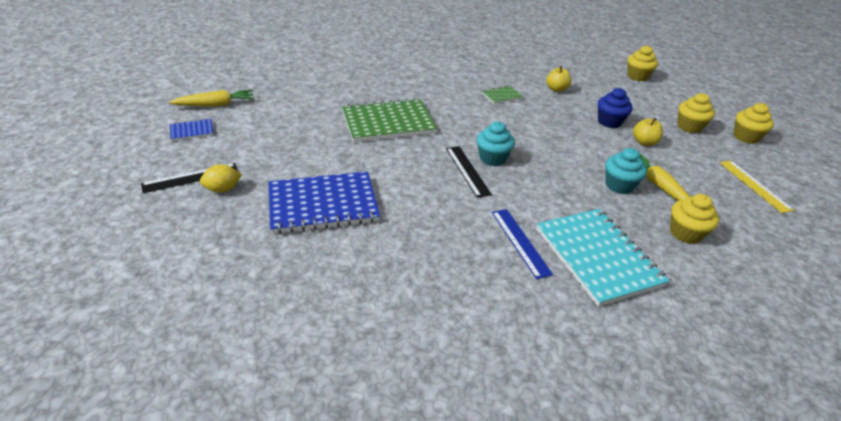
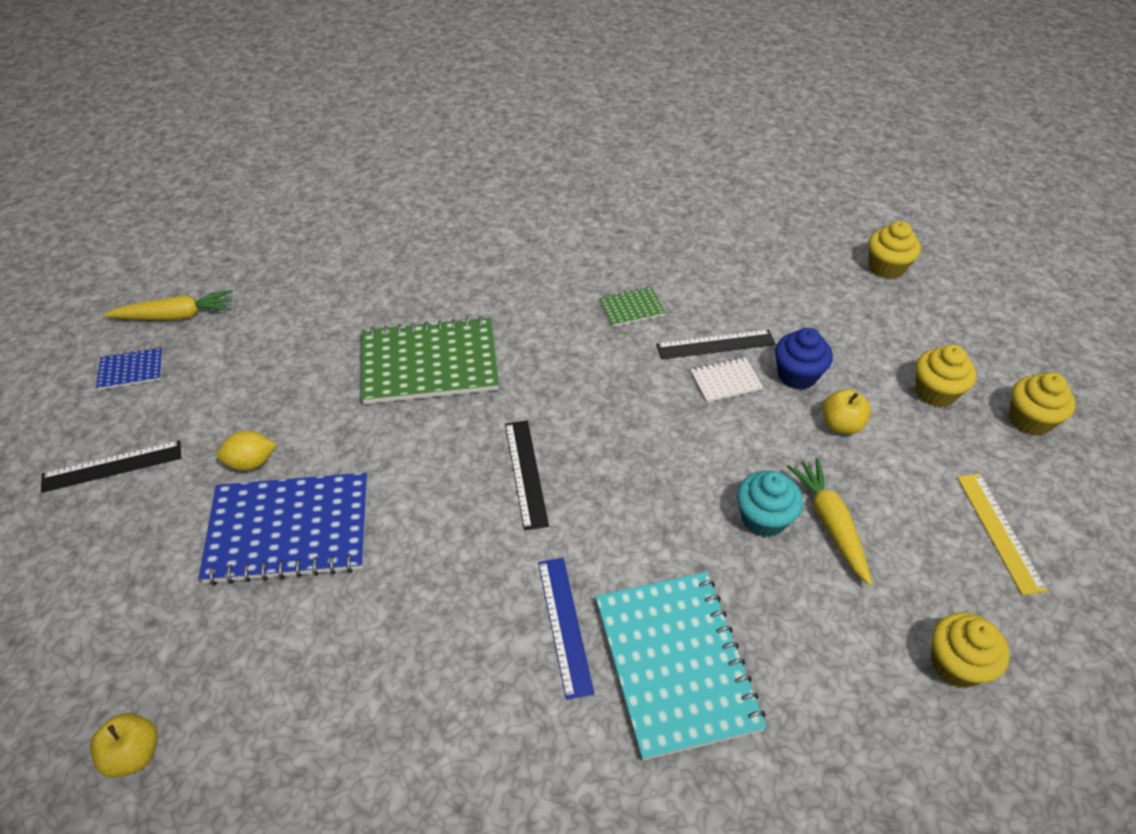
camera: 10 degrees right, 10 degrees up
yellow lemon [200,164,242,193] -> yellow lemon moved to [217,430,277,471]
turquoise cupcake [477,122,515,166] -> none
yellow apple [546,66,572,92] -> yellow apple moved to [90,713,158,778]
yellow cupcake [670,194,719,244] -> yellow cupcake moved to [931,612,1010,688]
none -> black ruler [656,329,775,359]
none -> white notebook [691,357,763,403]

